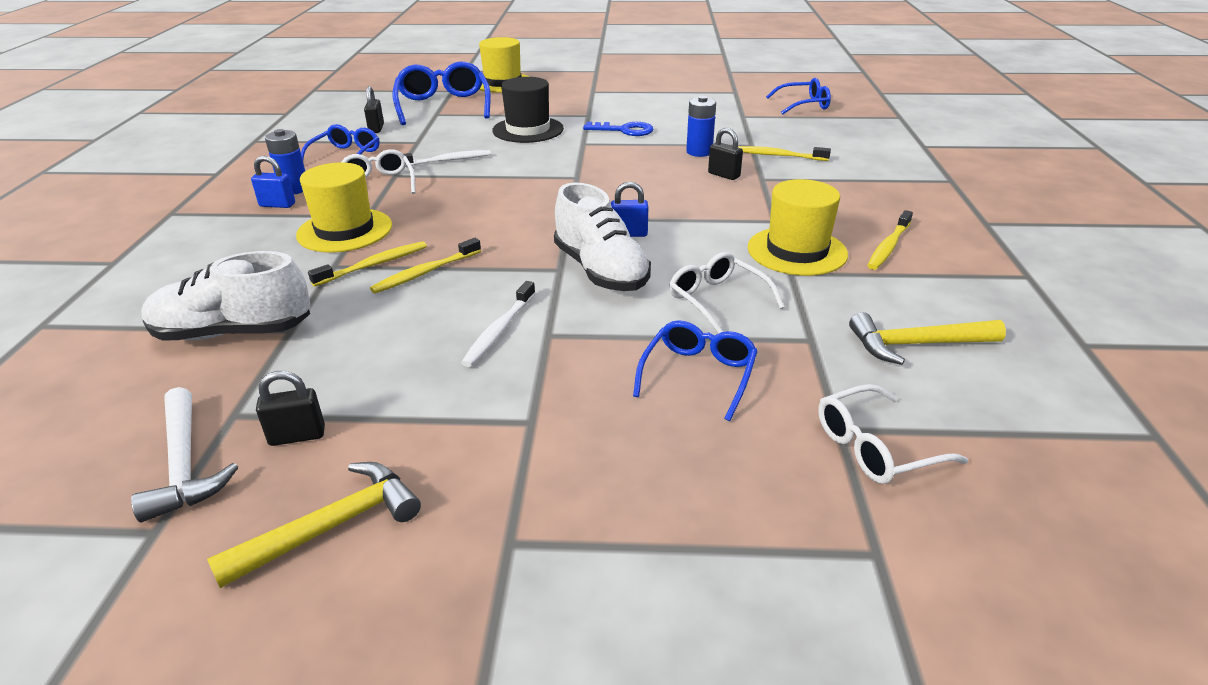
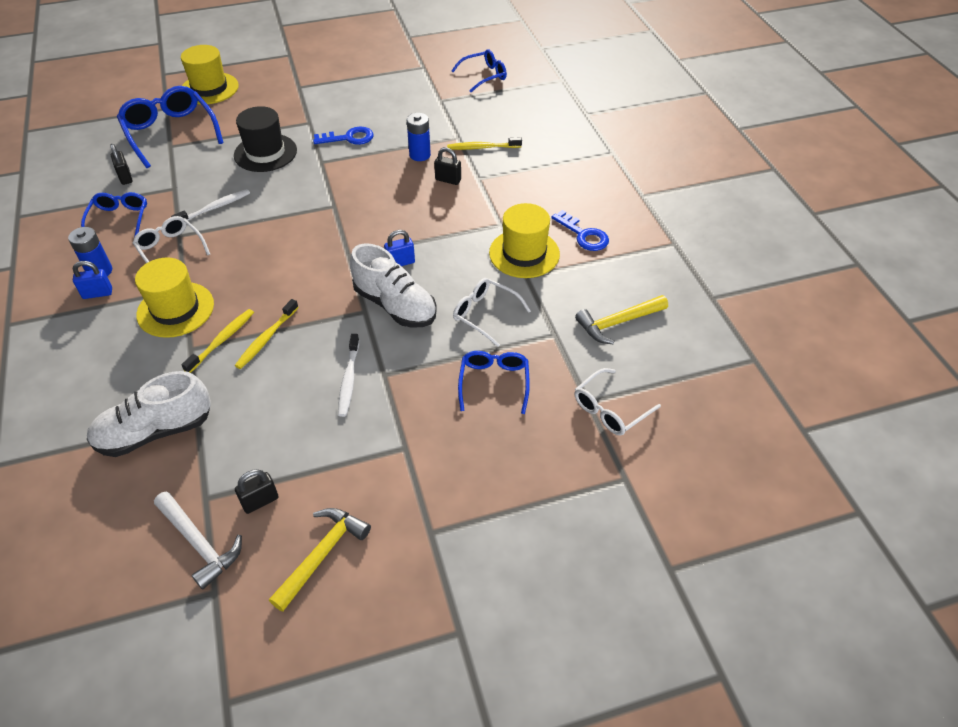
camera: 20 degrees left, 15 degrees up
yellow toothbrush [867,210,913,270] -> blue key [551,210,609,251]

